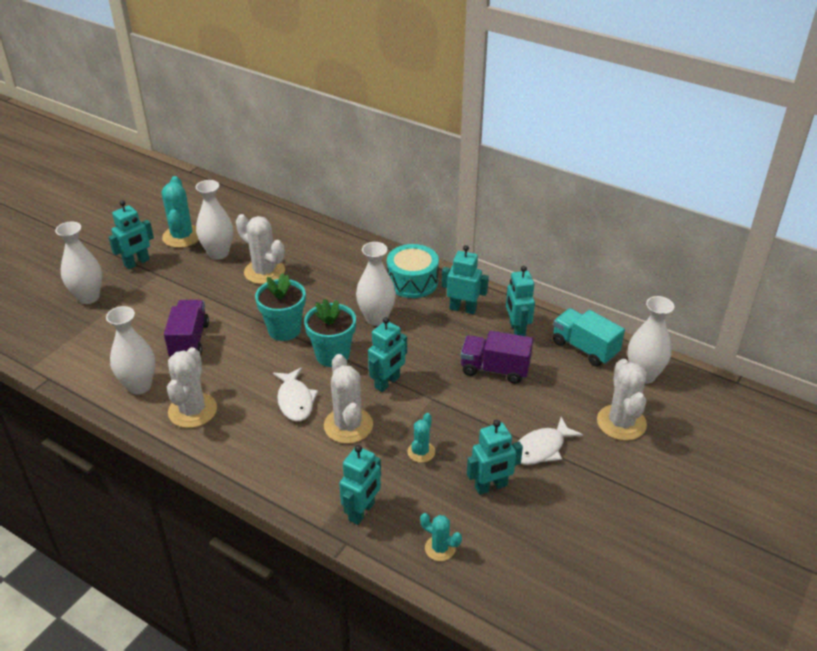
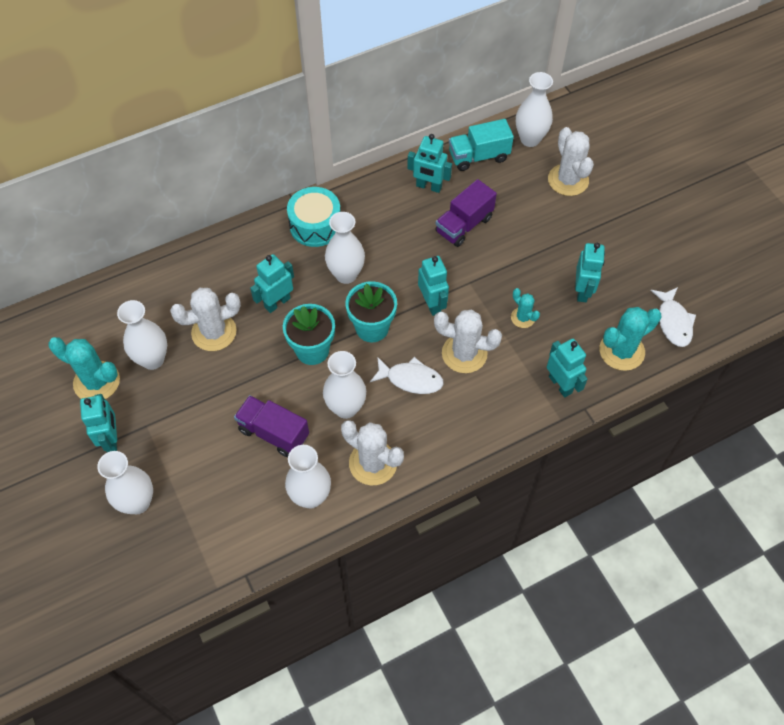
camera: 60 degrees left, 20 degrees up
turquoise cactus [420,513,462,561] -> turquoise cactus [599,307,661,371], size x1.82
turquoise robot [442,245,489,314] -> turquoise robot moved to [250,254,294,313]
white fish [518,417,583,465] -> white fish moved to [651,287,696,347]
white cactus [597,359,647,441] -> white cactus turned 45 degrees clockwise [548,127,594,196]
none -> white vase [323,351,366,419]

